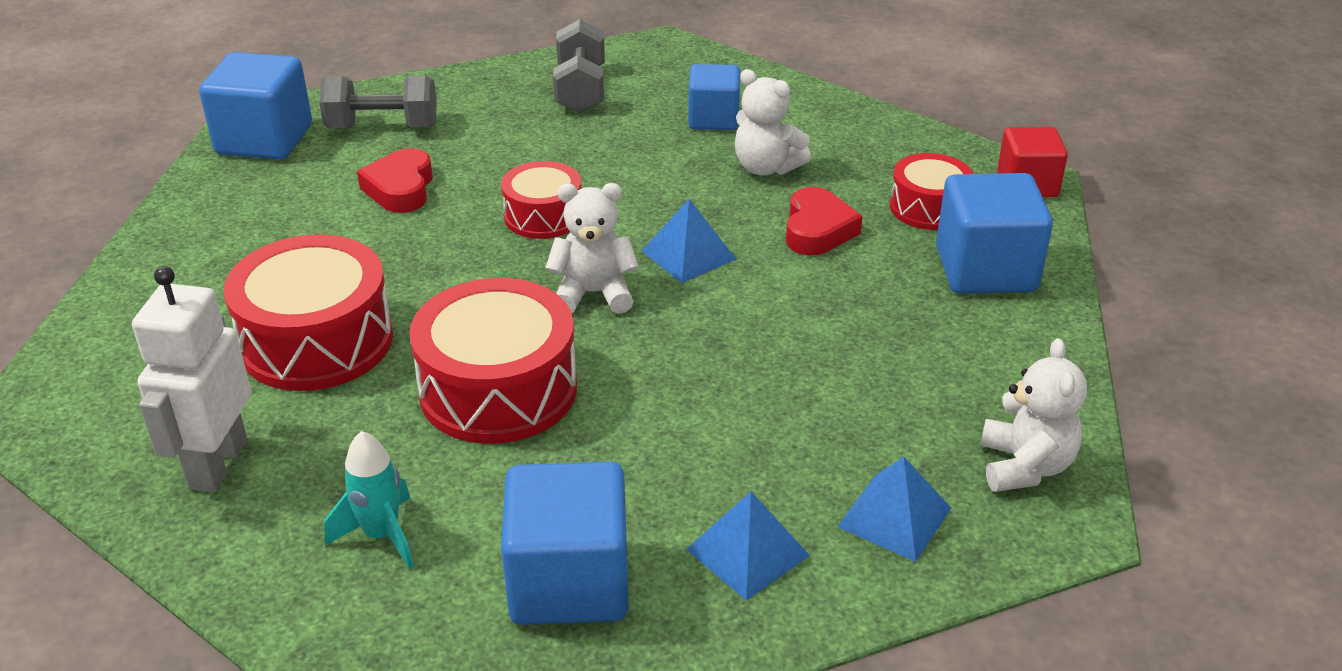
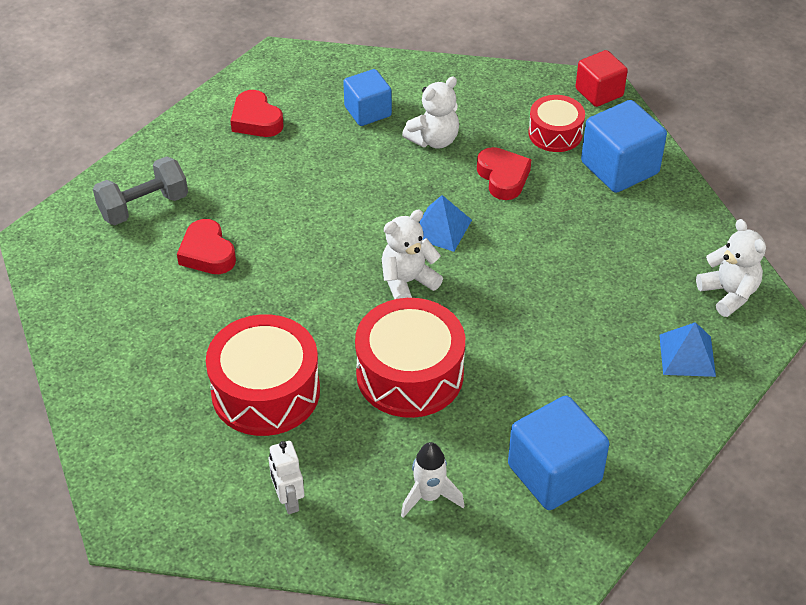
camera: 30 degrees left, 10 degrees up
white robot [132,266,251,492] -> white robot [269,441,304,514], size x0.59
blue cube [199,52,312,160] -> none
turquoise rocket [324,431,414,569] -> white rocket [401,442,464,518]
red drum [501,161,581,239] -> none
grey dumbbell [553,19,605,113] -> red heart [230,90,284,137]
blue pyramid [686,492,810,601] -> none
white teddy bear [735,69,811,175] -> white teddy bear turned 45 degrees counterclockwise [402,76,459,149]

